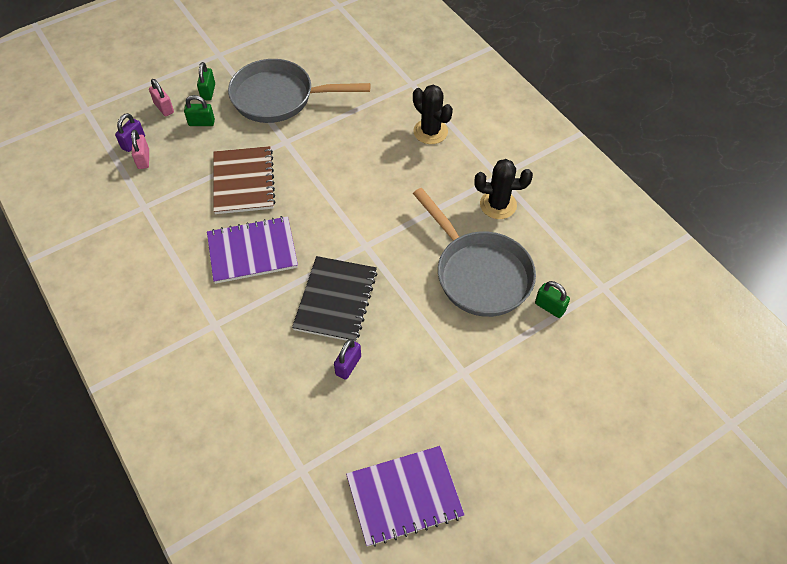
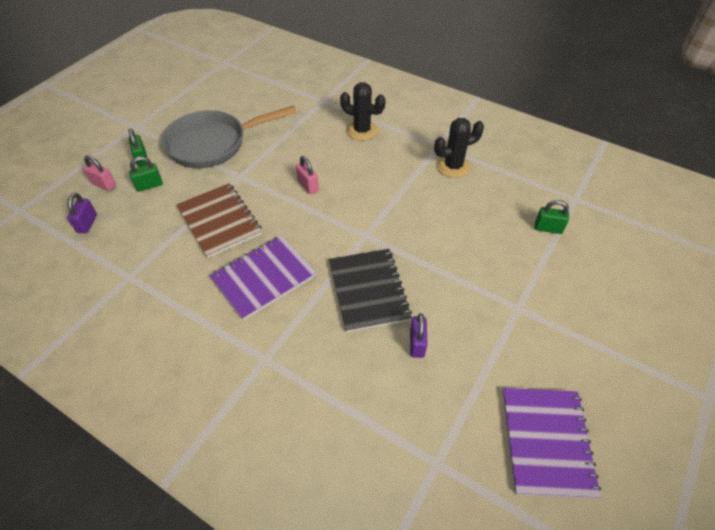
camera: 25 degrees left, 5 degrees down
pink padlock [131,130,149,169] -> pink padlock moved to [296,156,319,194]
purple notebook [346,446,465,547] -> purple notebook turned 45 degrees counterclockwise [503,388,601,499]
grey pan [413,188,536,317] -> none

